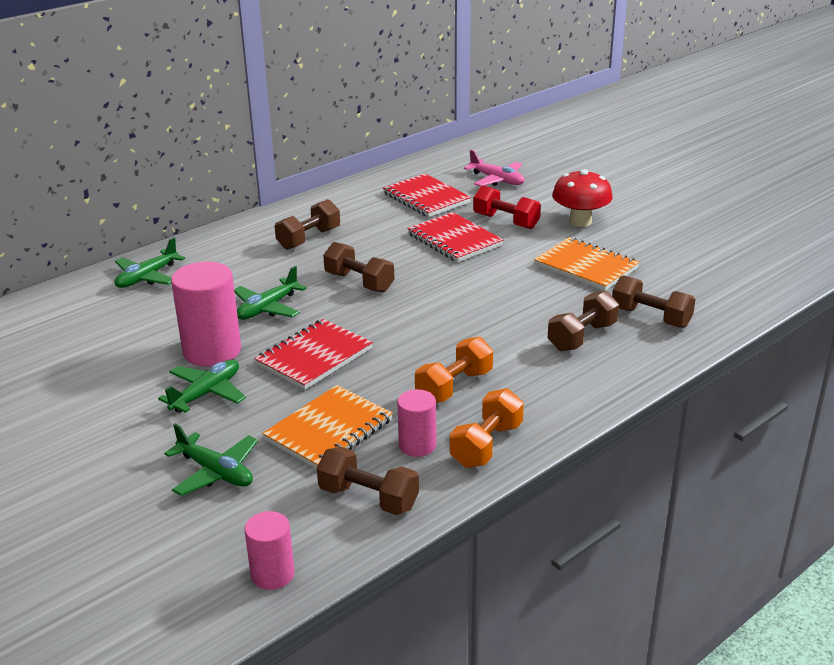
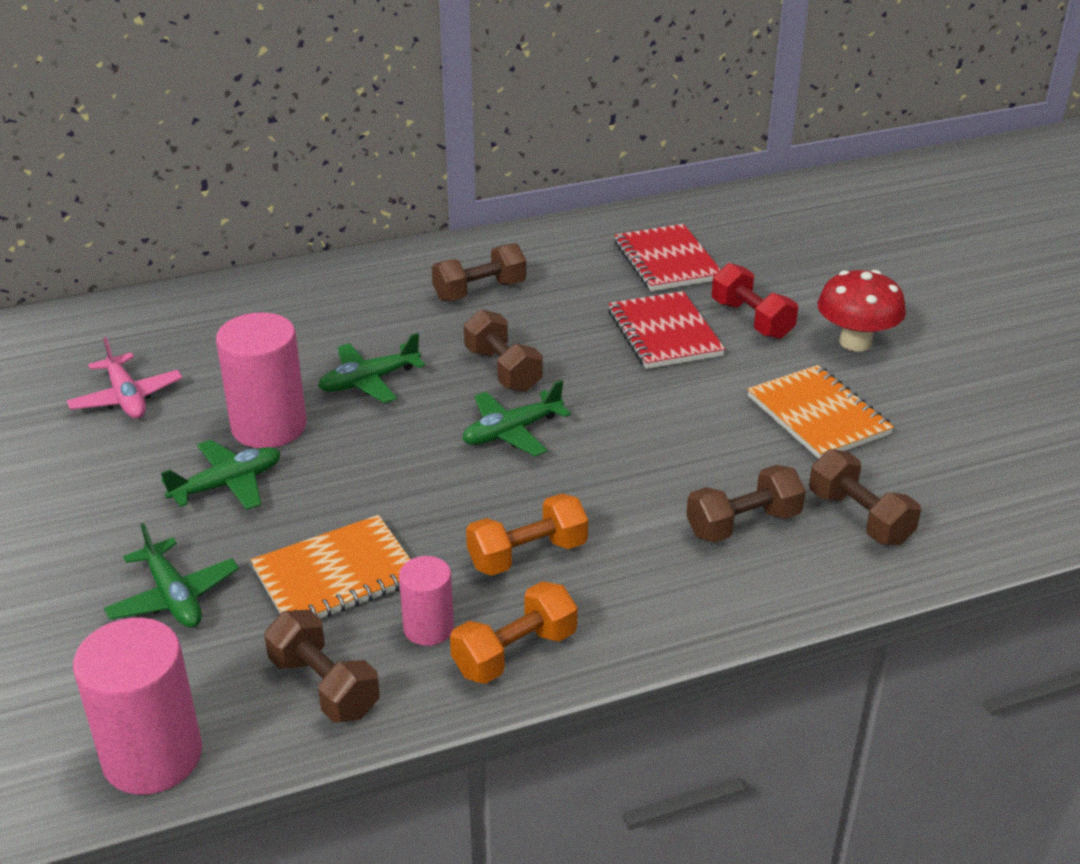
camera: 20 degrees right, 5 degrees up
green plane [115,237,185,288] -> green plane moved to [462,380,571,456]
pink cylinder [245,511,295,590] -> pink cylinder [73,618,202,795], size x1.77
red notebook [254,319,373,390] -> none
pink plane [464,150,525,187] -> pink plane moved to [67,337,182,419]

